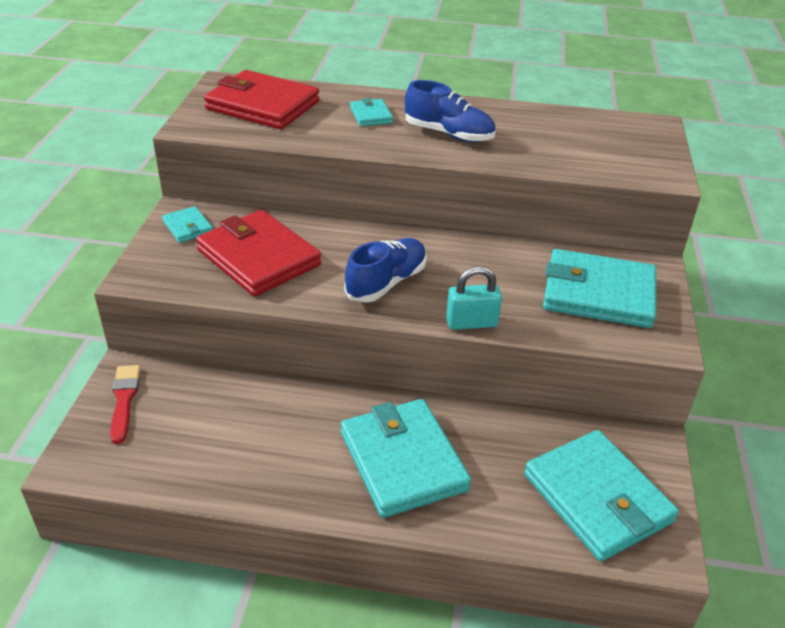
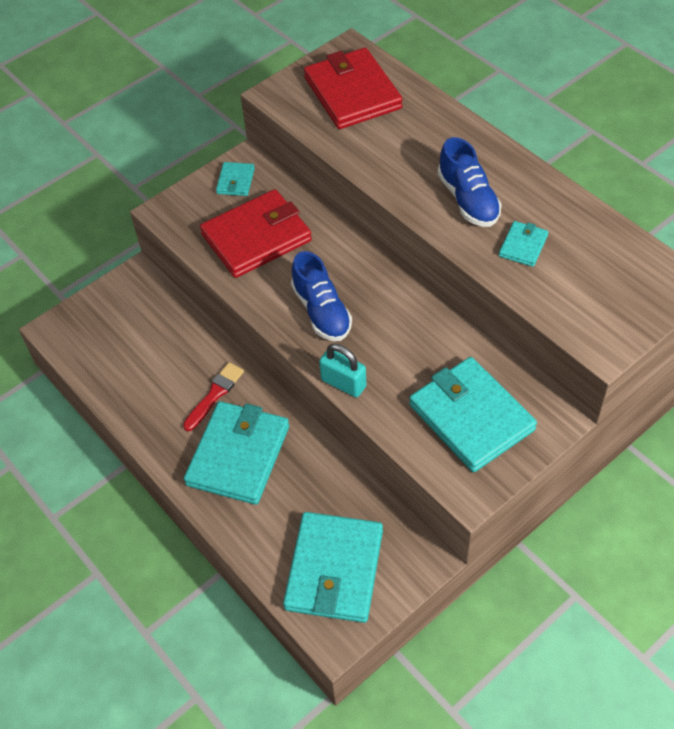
camera: 45 degrees right, 15 degrees up
red brush [110,365,140,444] -> red brush moved to [183,362,244,431]
red wallet [196,210,321,297] -> red wallet turned 60 degrees clockwise [200,189,312,278]
blue shoe [344,238,427,302] -> blue shoe turned 75 degrees clockwise [291,251,352,341]
turquoise wallet [350,98,393,126] -> turquoise wallet moved to [499,221,548,267]

